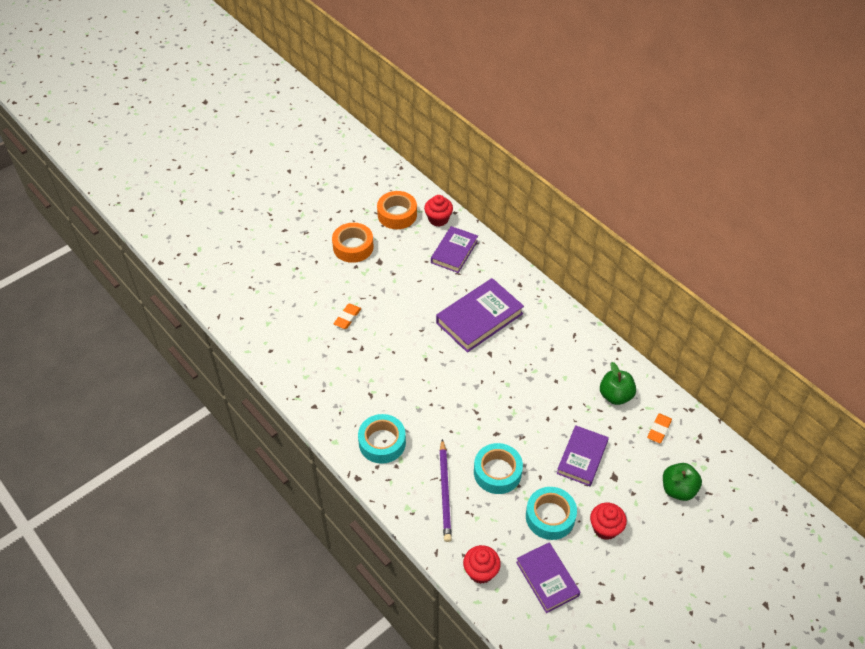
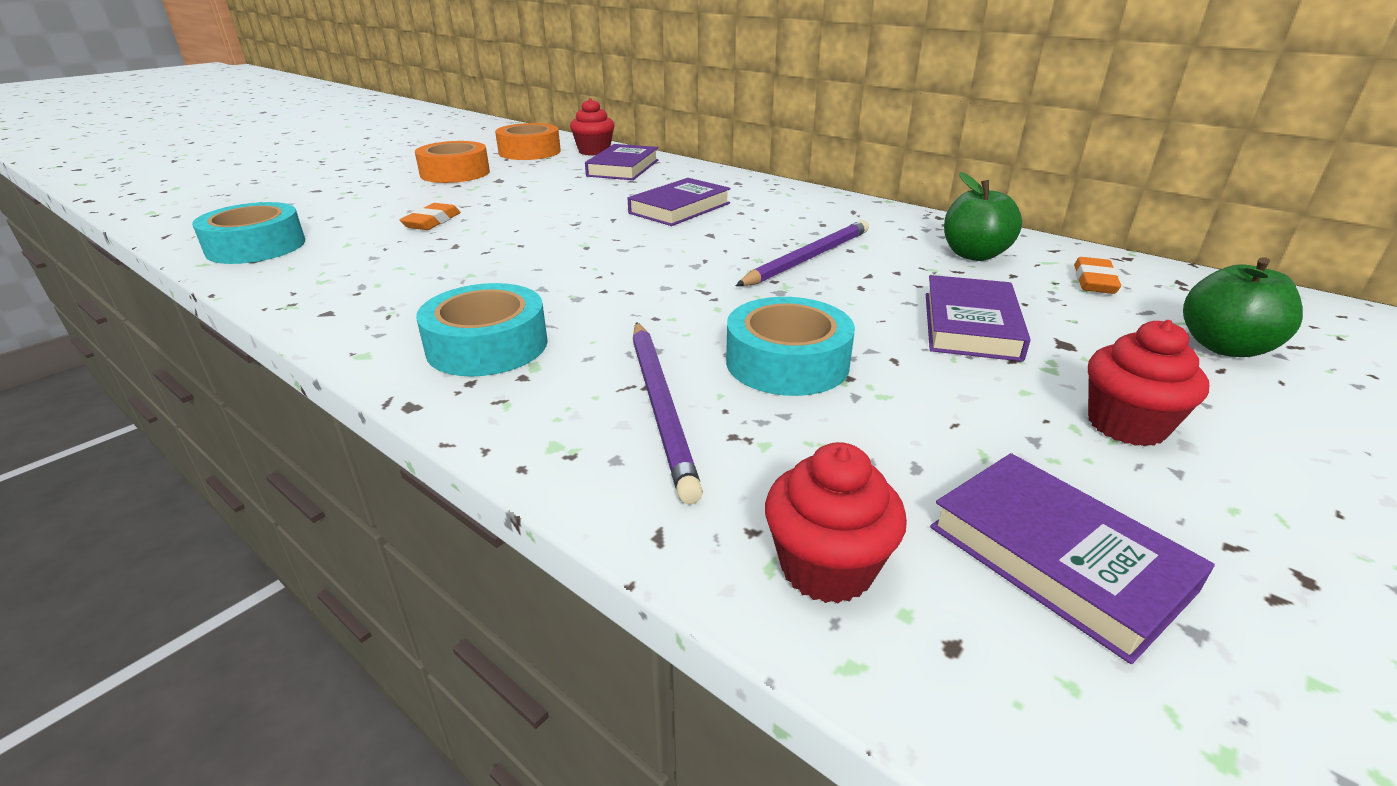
camera: 10 degrees left, 20 degrees down
purple book [436,278,524,353] -> purple book [628,178,731,226], size x0.67
turquoise tape [526,487,577,540] -> turquoise tape moved to [192,202,305,264]
none -> purple pencil [736,220,869,286]

